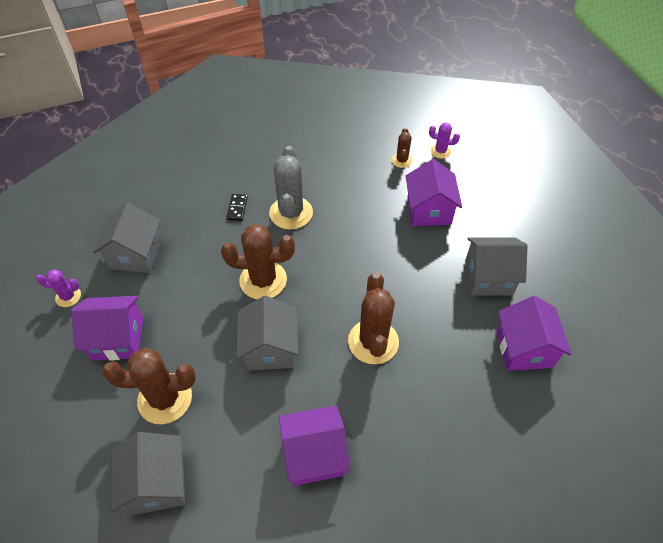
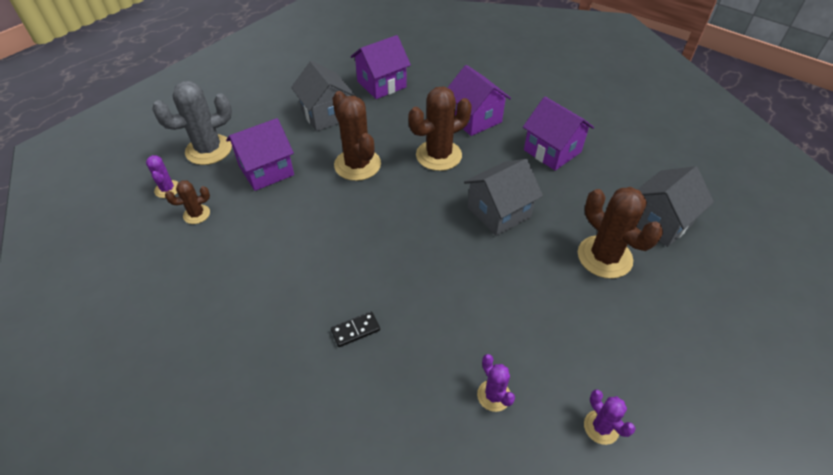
camera: 120 degrees left, 5 degrees down
purple house [71,296,144,361] -> purple house moved to [447,65,511,136]
grey house [93,202,162,273] -> purple cactus [477,354,515,412]
brown cactus [221,224,295,299] -> brown cactus moved to [332,91,381,181]
grey cactus [269,146,313,230] -> grey cactus moved to [152,81,232,165]

